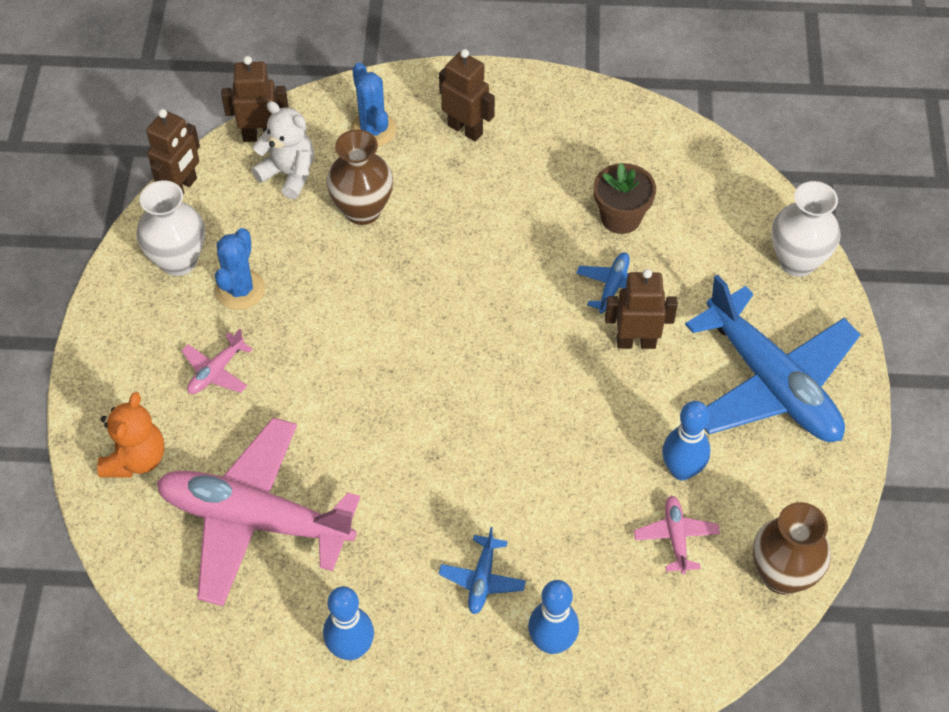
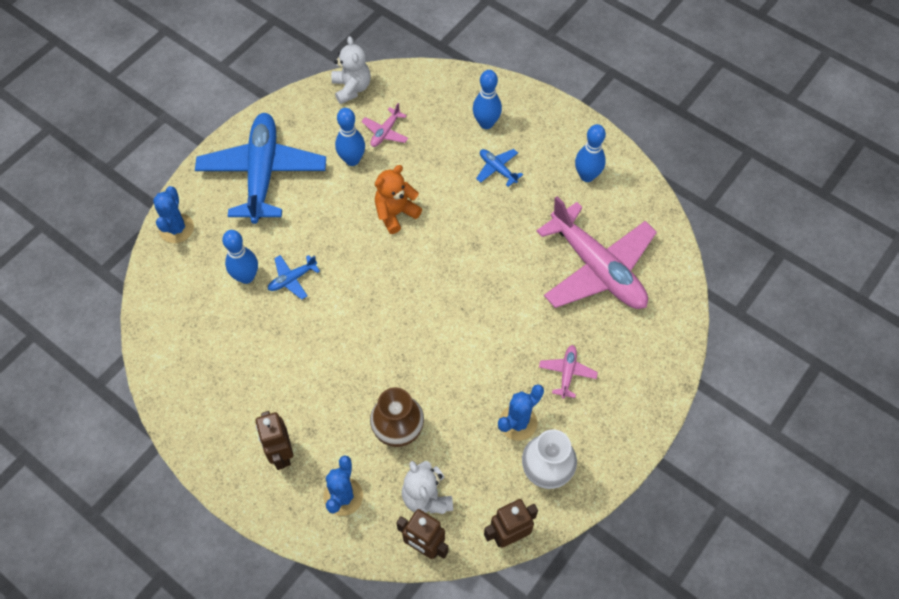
camera: 145 degrees left, 5 degrees up
orange teddy bear [97,392,165,478] -> orange teddy bear moved to [375,165,422,234]
pink plane [181,329,252,394] -> pink plane turned 60 degrees counterclockwise [539,345,598,399]
blue plane [439,527,526,614] -> blue plane turned 90 degrees counterclockwise [476,149,523,187]
brown flower pot [594,163,656,234] -> none
brown robot [605,269,678,349] -> none
brown vase [753,502,831,595] -> white teddy bear [331,36,371,104]
white vase [771,181,840,277] -> blue cactus [153,186,194,243]
none -> blue bowling pin [222,230,258,284]

